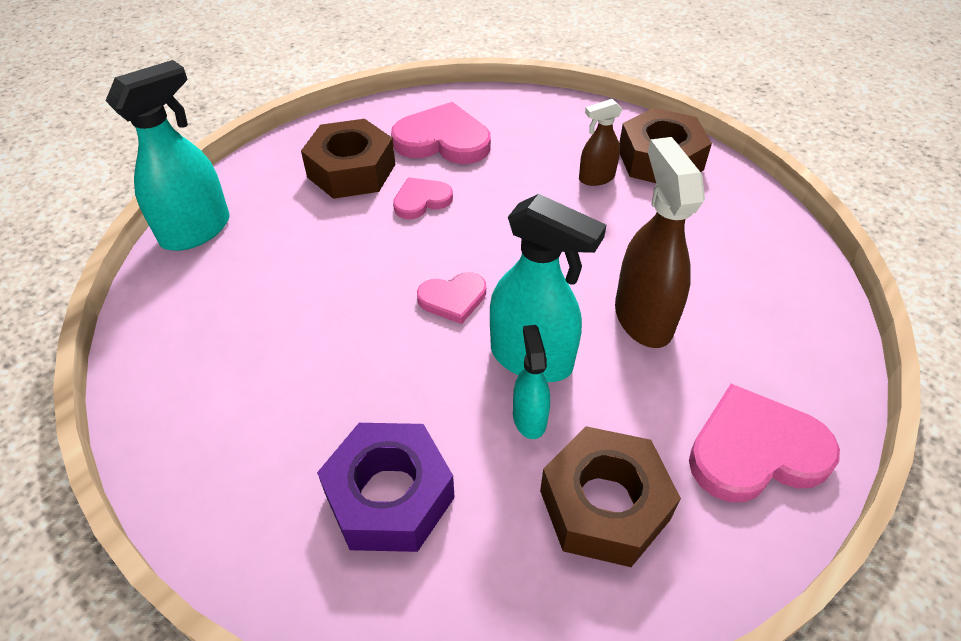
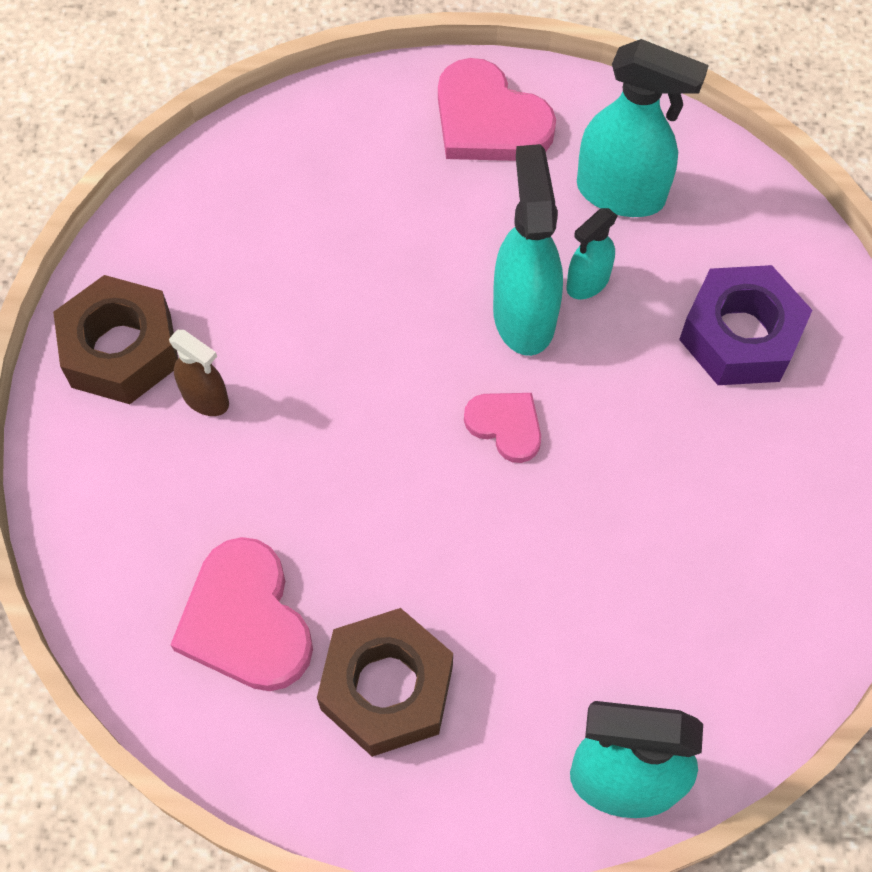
camera: 125 degrees left, 15 degrees up
pink heart [393,177,453,219] -> none
brown nut [540,426,681,567] -> turquoise spray bottle [577,39,709,217]
brown spray bottle [615,137,705,348] -> none

